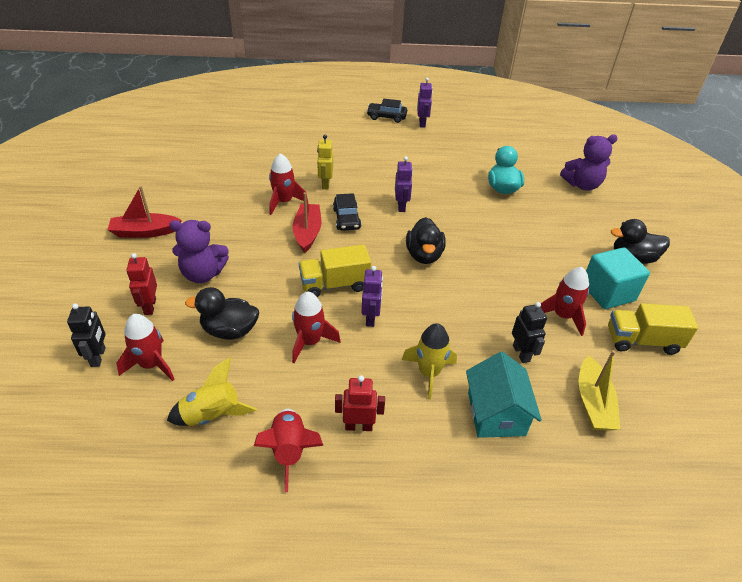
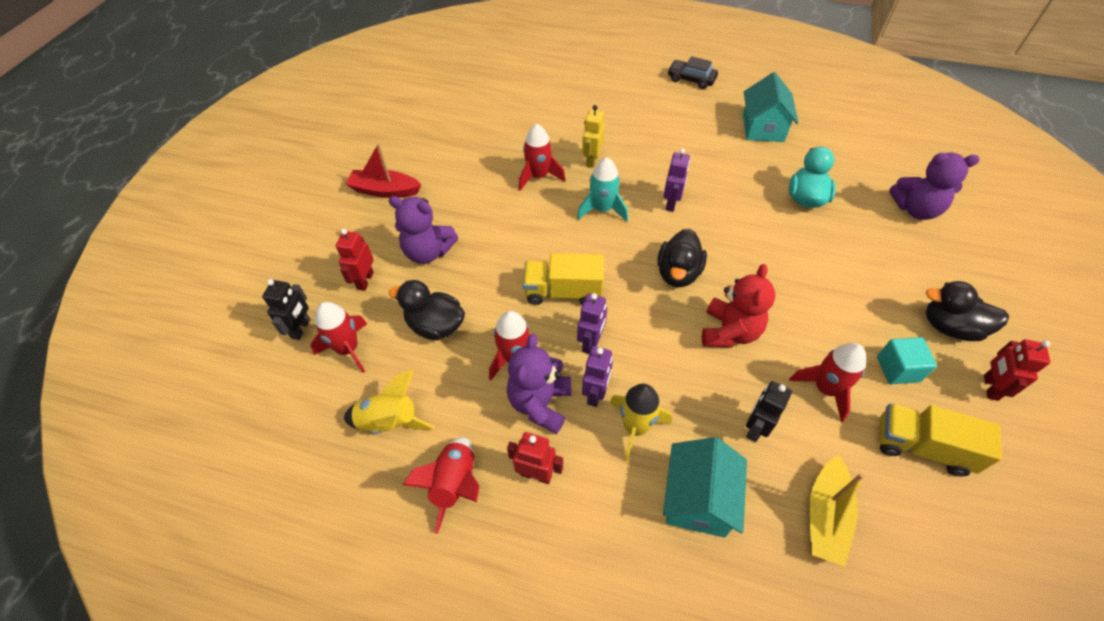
camera: 20 degrees right, 10 degrees up
red boat [293,192,321,253] -> none
black car [333,193,361,231] -> turquoise rocket [577,157,628,221]
purple robot [417,77,433,128] -> purple robot moved to [582,346,613,407]
black robot [512,302,547,363] -> black robot turned 150 degrees counterclockwise [746,381,792,442]
turquoise cube [586,247,650,309] -> turquoise cube [877,337,937,384], size x0.65
none -> purple teddy bear [507,334,571,434]
none -> red teddy bear [702,264,775,348]
none -> turquoise house [743,72,798,142]
none -> red robot [984,339,1051,401]

